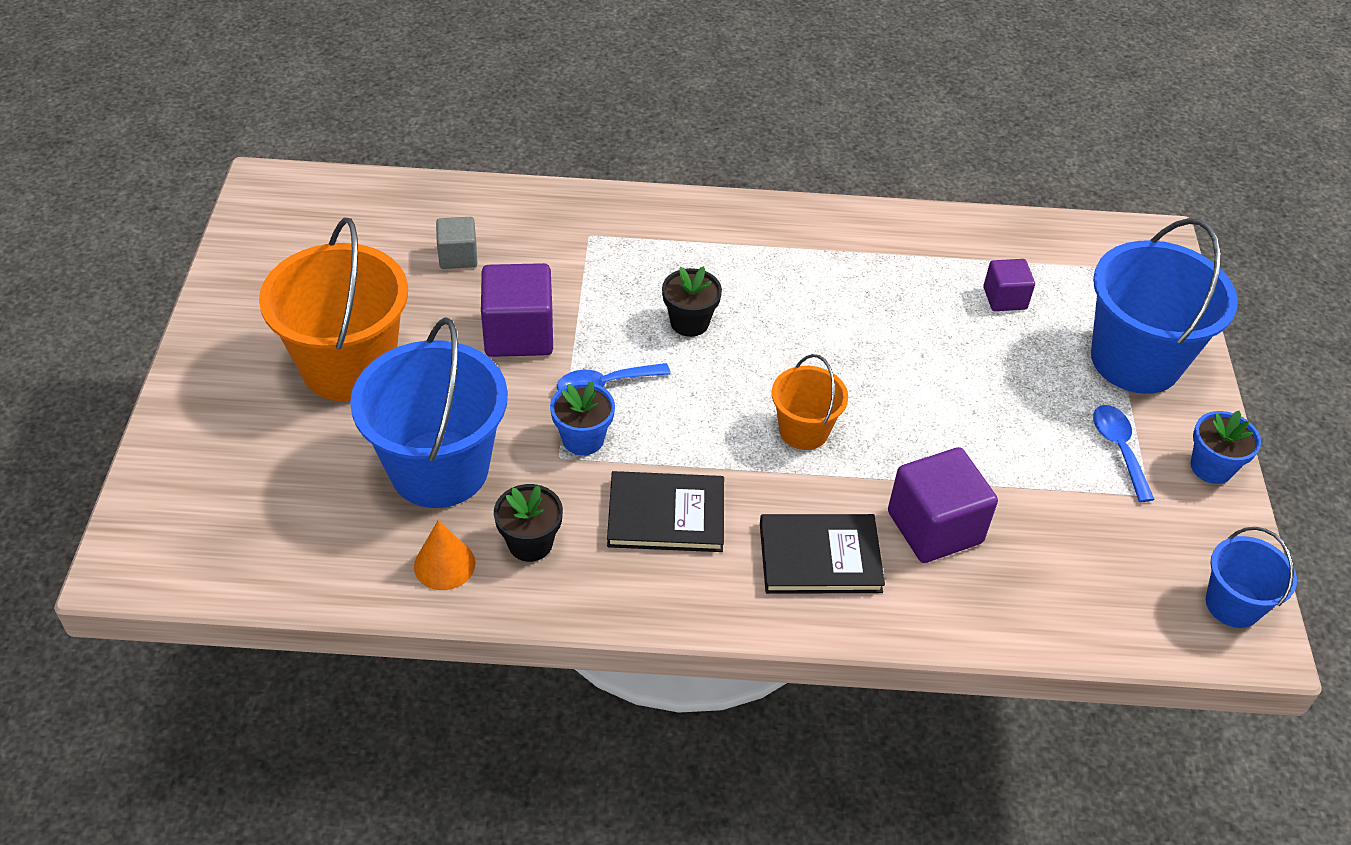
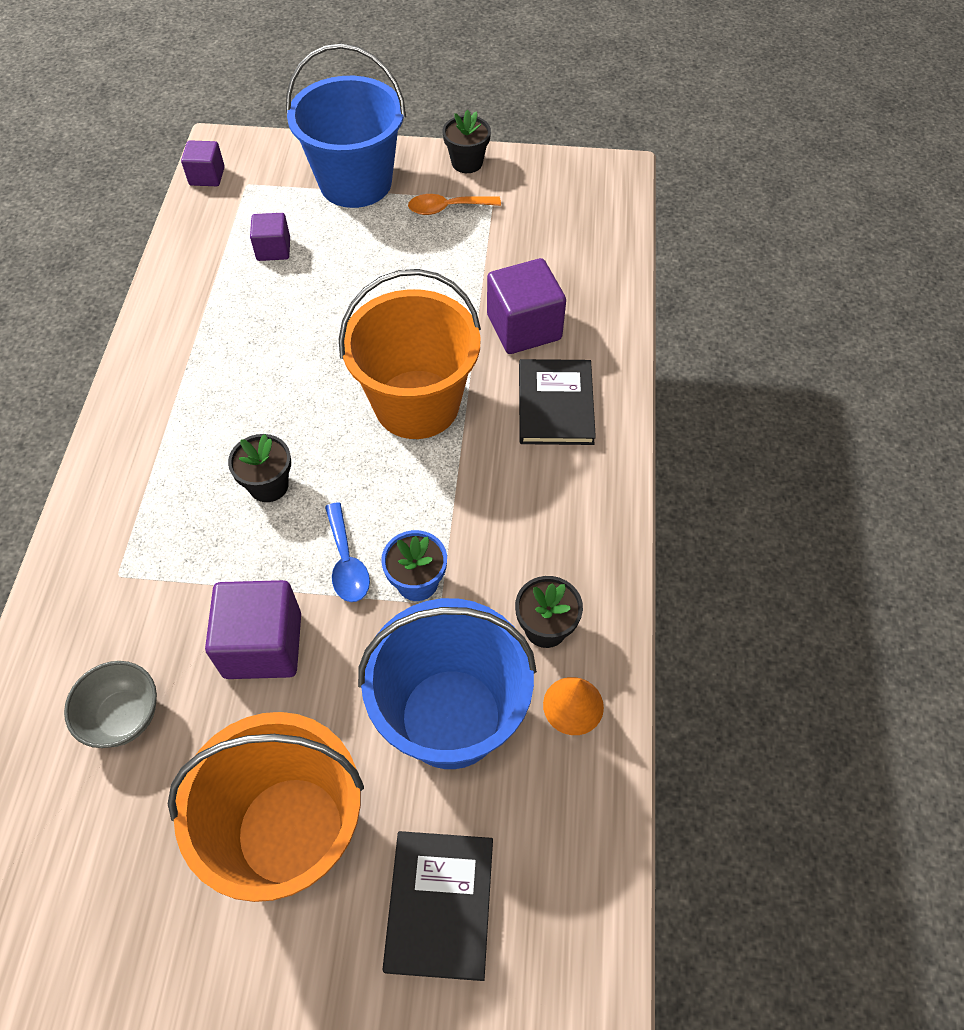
camera: 85 degrees left, 10 degrees up
grey cube [436,217,478,269] -> grey bowl [64,661,157,748]
black book [607,471,724,552] -> black book moved to [382,831,493,981]
orange bucket [772,354,848,450] -> orange bucket [339,269,481,439], size x1.90
blue spoon [1093,405,1155,502] -> orange spoon [408,194,501,215]
blue flower pot [1191,411,1261,484] -> black flower pot [443,110,491,173]
blue bucket [1206,527,1297,628] -> none
none -> purple cube [181,140,225,186]

